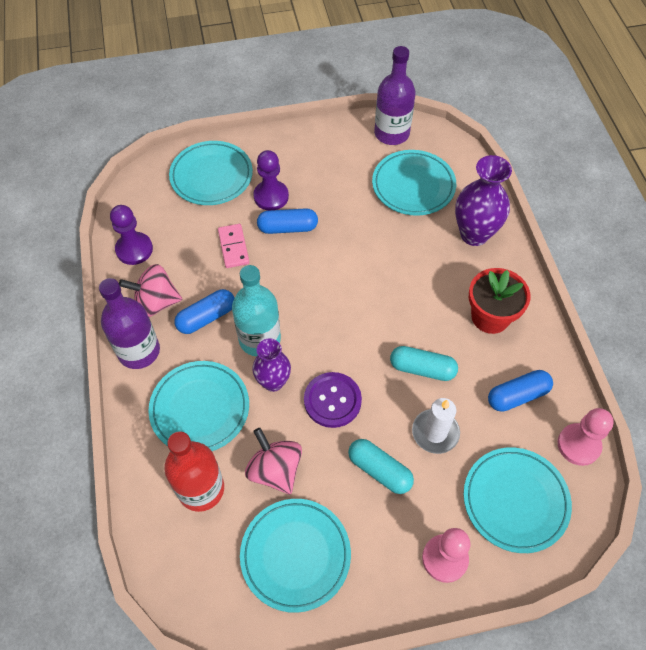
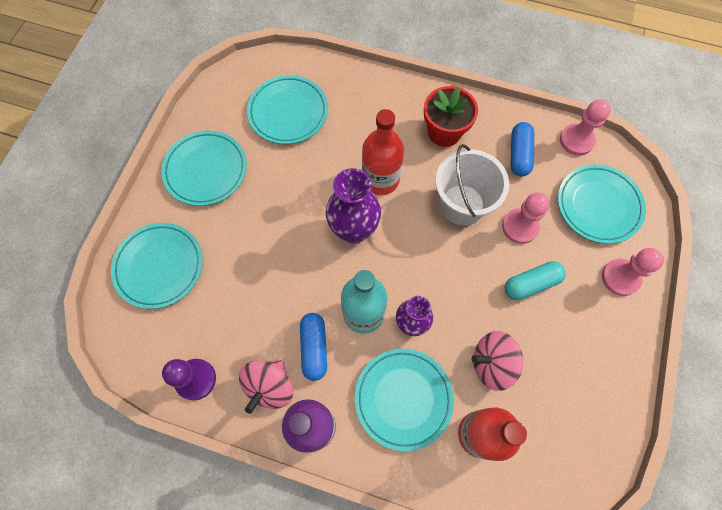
camera: 60 degrees left, 10 degrees up
pink domino [218,224,249,268] -> none
turquoise plate [240,499,351,613] -> turquoise plate moved to [162,131,247,206]
purple pawn [253,150,289,211] -> none
blue capsule [257,208,318,234] -> none
purple button [304,372,362,428] -> none
purple bottle [374,46,416,145] -> none
turquoise capsule [390,346,458,381] -> white bucket [435,144,509,225]
white candle [412,398,460,454] -> pink pawn [502,192,550,244]
purple vase [455,155,512,246] -> purple vase moved to [326,168,381,244]
none -> red bottle [362,109,404,195]

